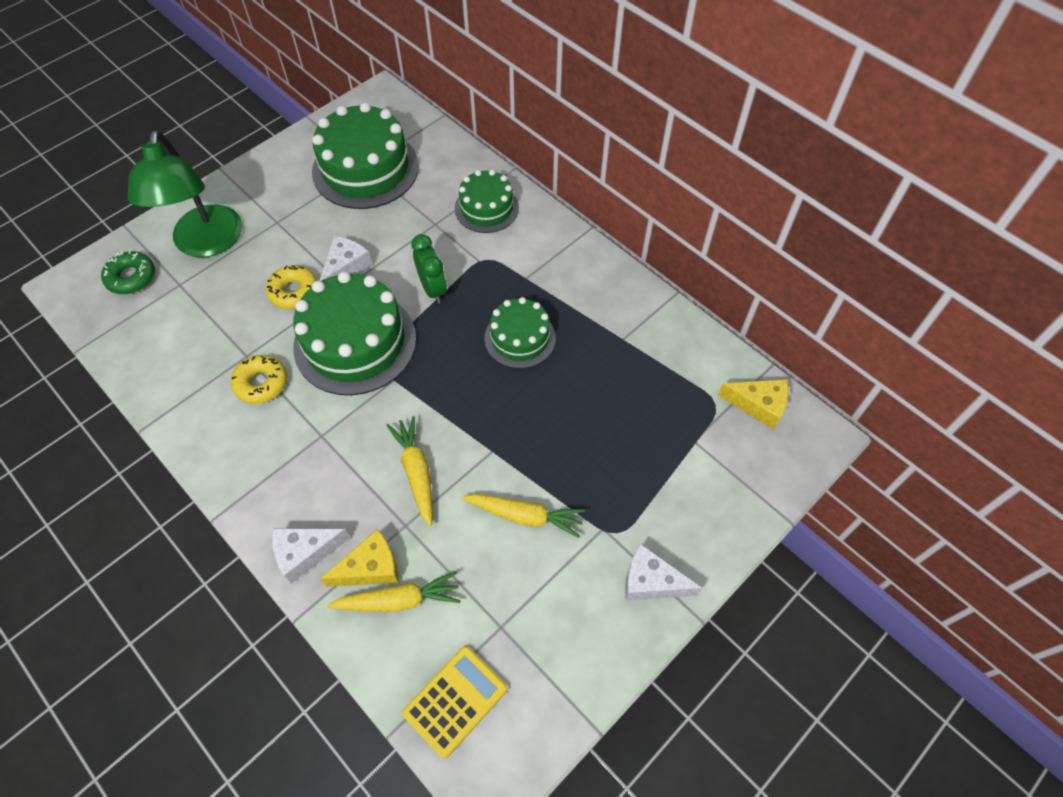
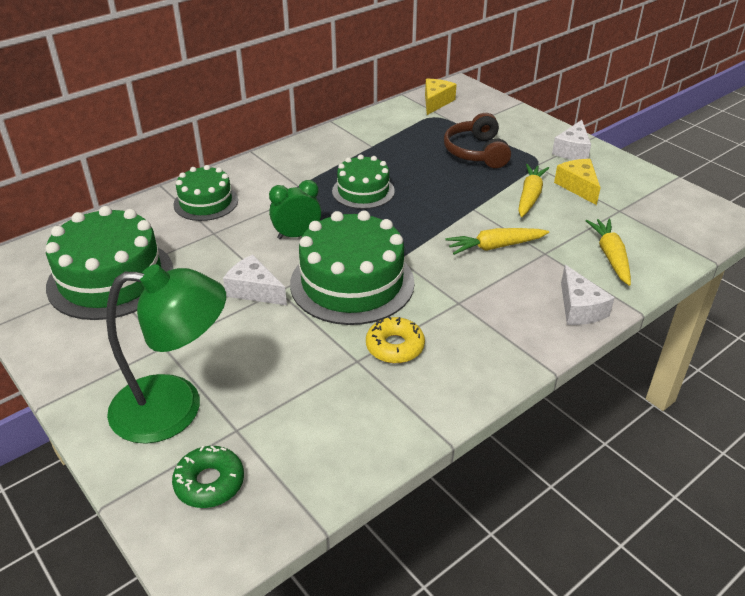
camera: 85 degrees left, 20 degrees down
yellow donut [266,265,317,309] -> none
yellow cheese [320,529,399,587] -> yellow cheese moved to [554,159,601,205]
yellow calculator [402,646,507,758] -> none
none -> brown headphones [444,113,511,168]

